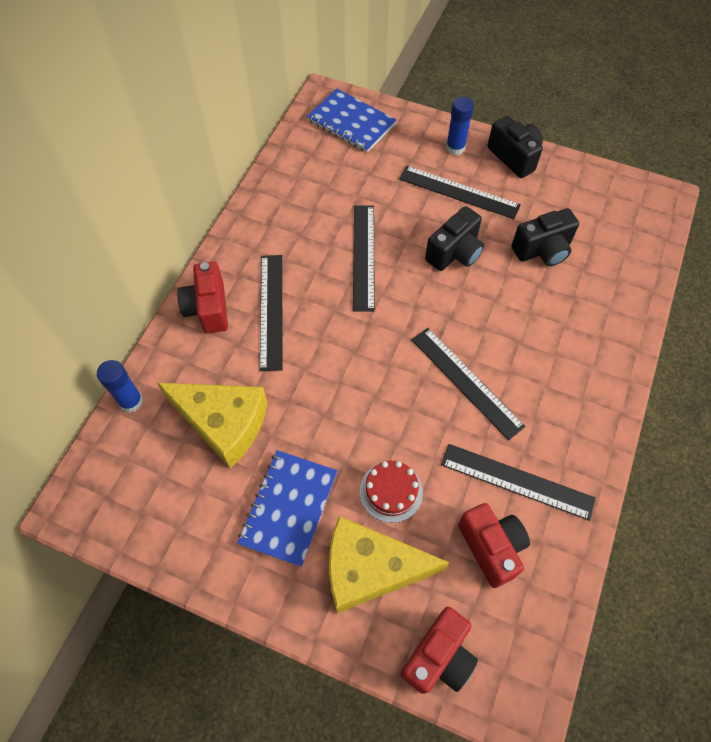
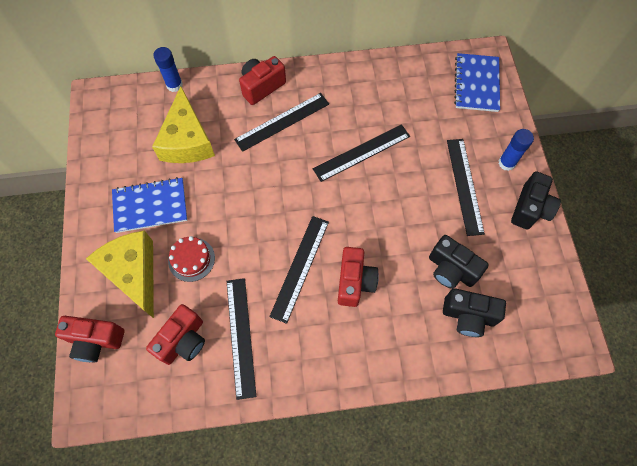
camera: 60 degrees right, 5 degrees up
black camera [425,206,484,271] -> black camera moved to [443,288,506,337]
none -> red camera [338,247,379,307]

